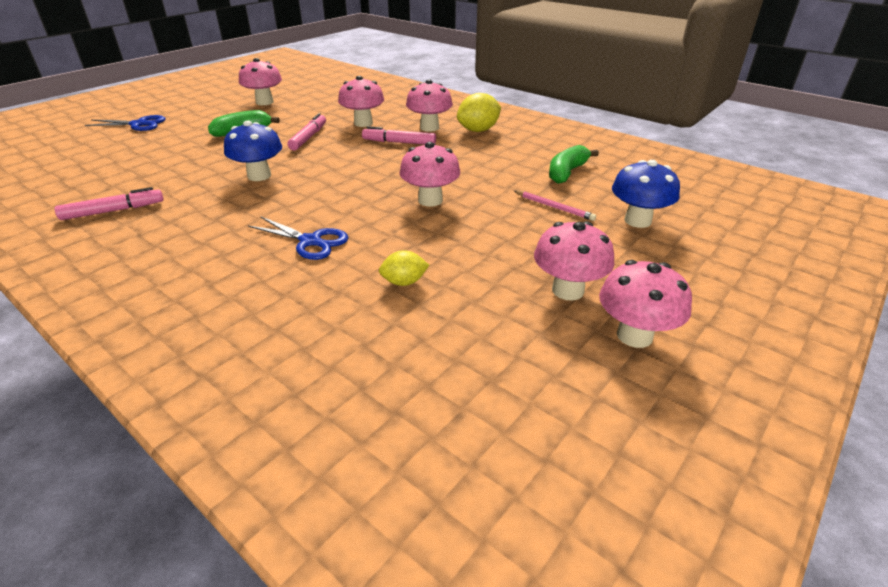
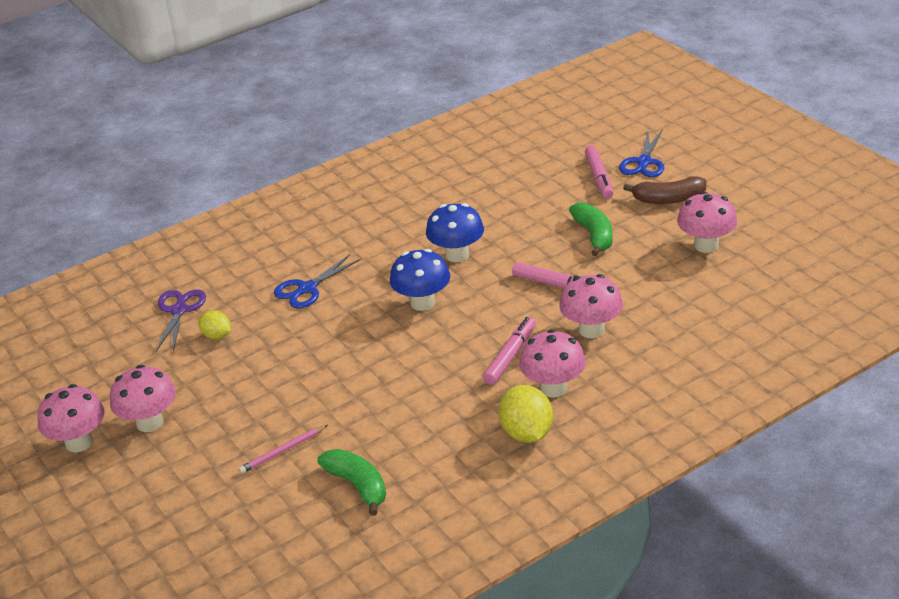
camera: 110 degrees right, 0 degrees up
pink marker [55,187,163,220] -> pink marker moved to [585,146,613,199]
yellow lemon [379,250,429,286] -> yellow lemon turned 60 degrees counterclockwise [198,310,231,339]
pink mushroom [399,142,460,207] -> none
blue mushroom [612,160,680,228] -> blue mushroom moved to [390,249,450,311]
none -> purple scissors [156,289,206,352]
none -> brown banana [623,176,706,204]

